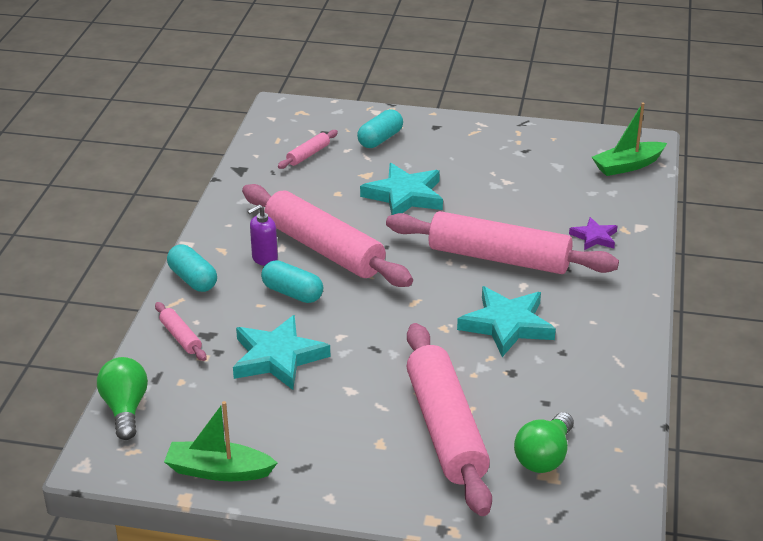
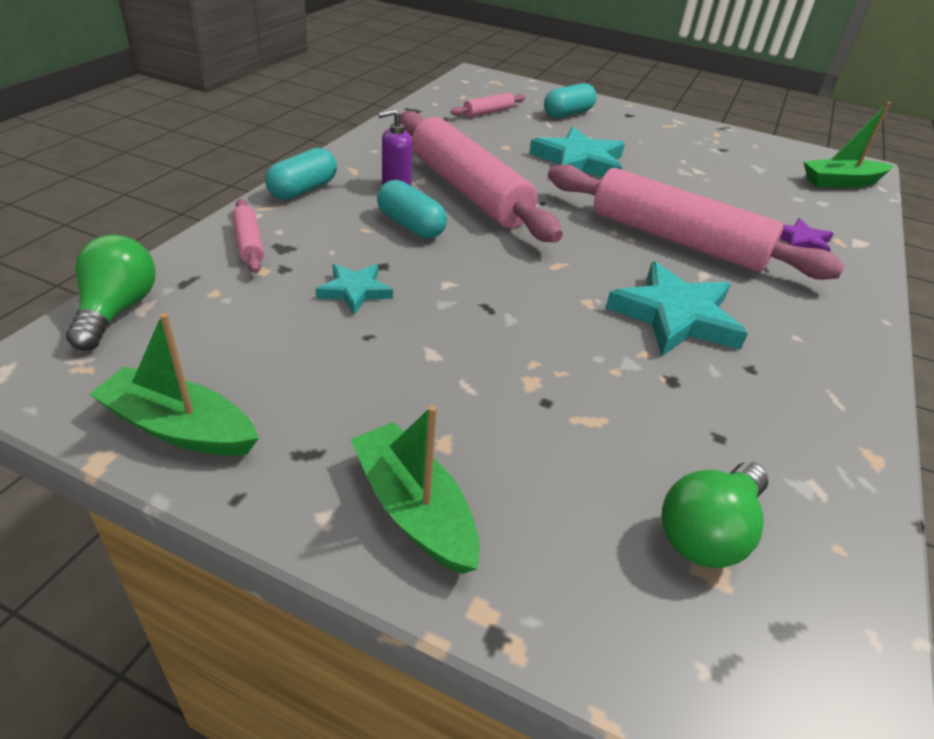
camera: 10 degrees right, 5 degrees up
turquoise capsule [167,245,217,292] -> turquoise capsule turned 60 degrees clockwise [265,148,337,200]
turquoise star [233,315,330,390] -> turquoise star [316,264,393,315], size x0.55
pink rolling pin [406,323,492,516] -> none
none -> green boat [350,405,480,574]

